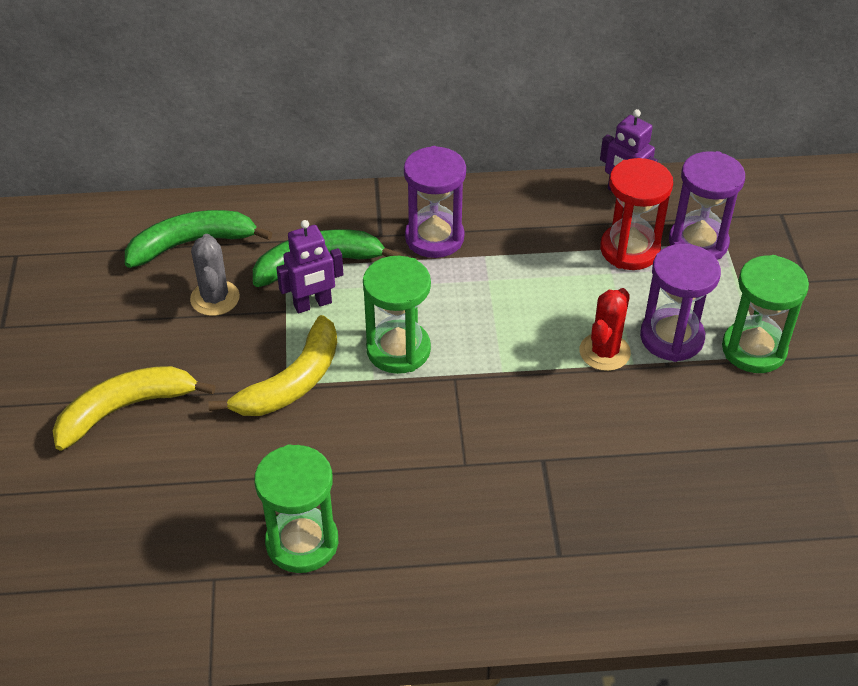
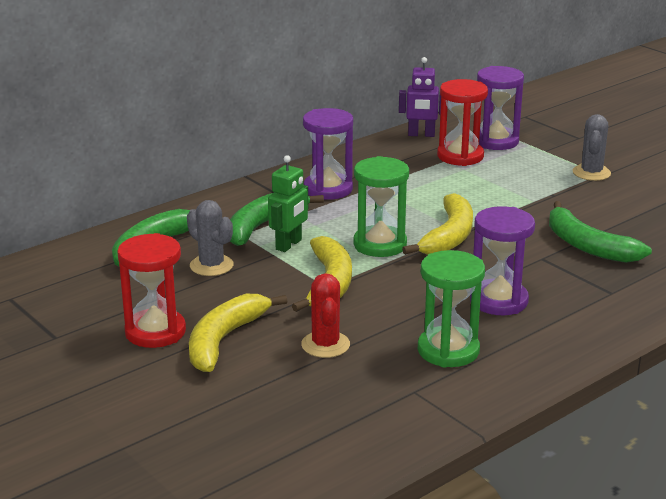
camera: 35 degrees left, 20 degrees down
purple robot [276,220,344,313] -> green robot [268,155,308,252]
red cactus [580,288,631,371] -> red cactus moved to [301,273,350,358]
purple hourglass [640,244,721,362] -> purple hourglass moved to [470,206,535,315]
green hourglass [722,255,809,373] -> grey cactus [573,114,611,181]
none -> red hourglass [117,233,186,348]
none -> yellow banana [402,193,473,255]
none -> green banana [549,201,652,263]

